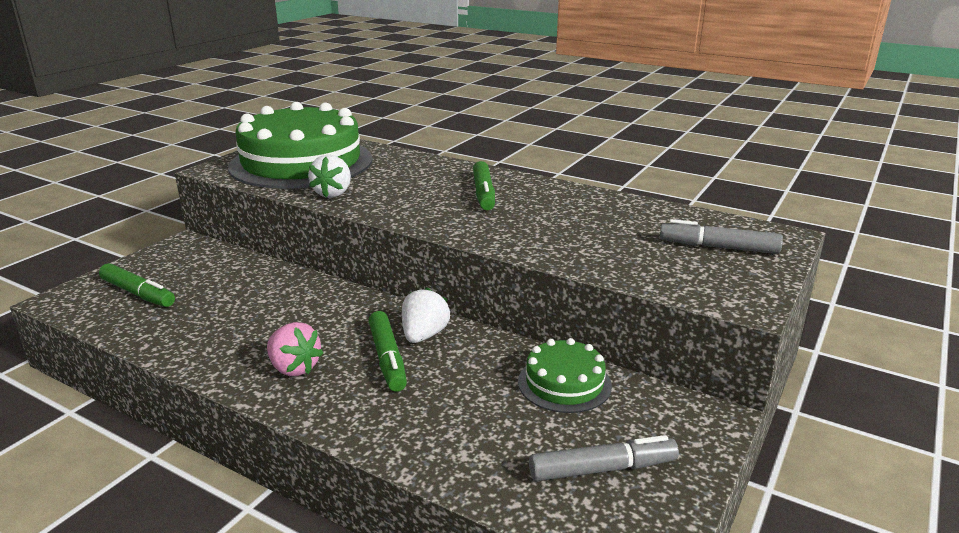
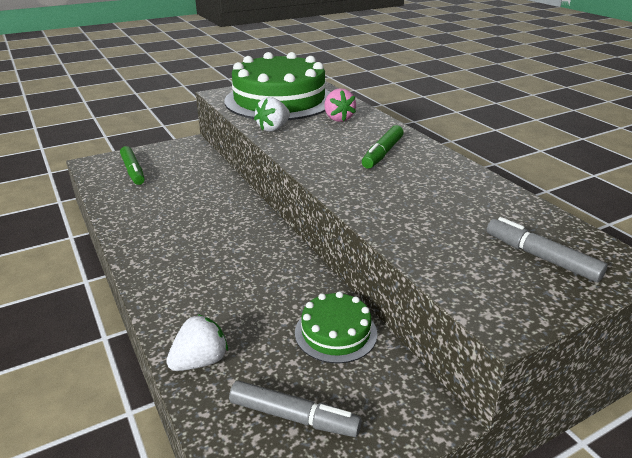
camera: 30 degrees right, 5 degrees up
pink strawberry [267,322,323,376] -> pink strawberry moved to [324,89,356,122]
green marker [368,311,407,392] -> none
white strawberry [402,287,450,343] -> white strawberry moved to [166,314,228,371]

